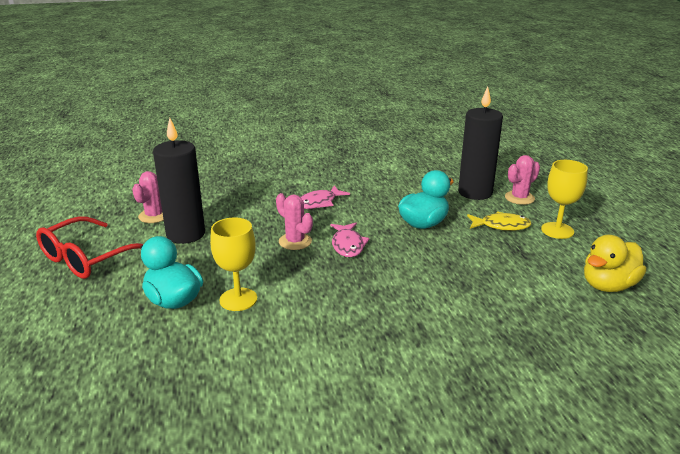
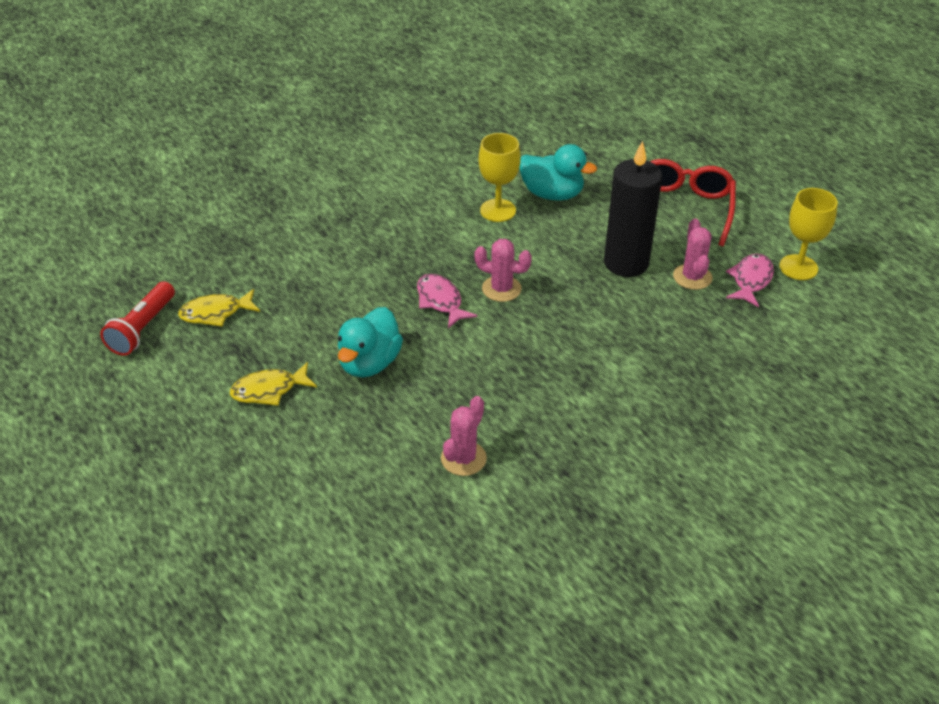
camera: 155 degrees right, 15 degrees up
pink fish [300,185,350,209] -> pink fish moved to [726,254,774,307]
black candle [458,87,503,200] -> none
pink cactus [505,155,540,205] -> pink cactus moved to [441,396,487,476]
yellow goblet [541,160,588,239] -> yellow goblet moved to [779,188,838,280]
yellow duck [584,235,646,292] -> red flashlight [100,281,175,356]
none -> yellow fish [178,289,260,327]

